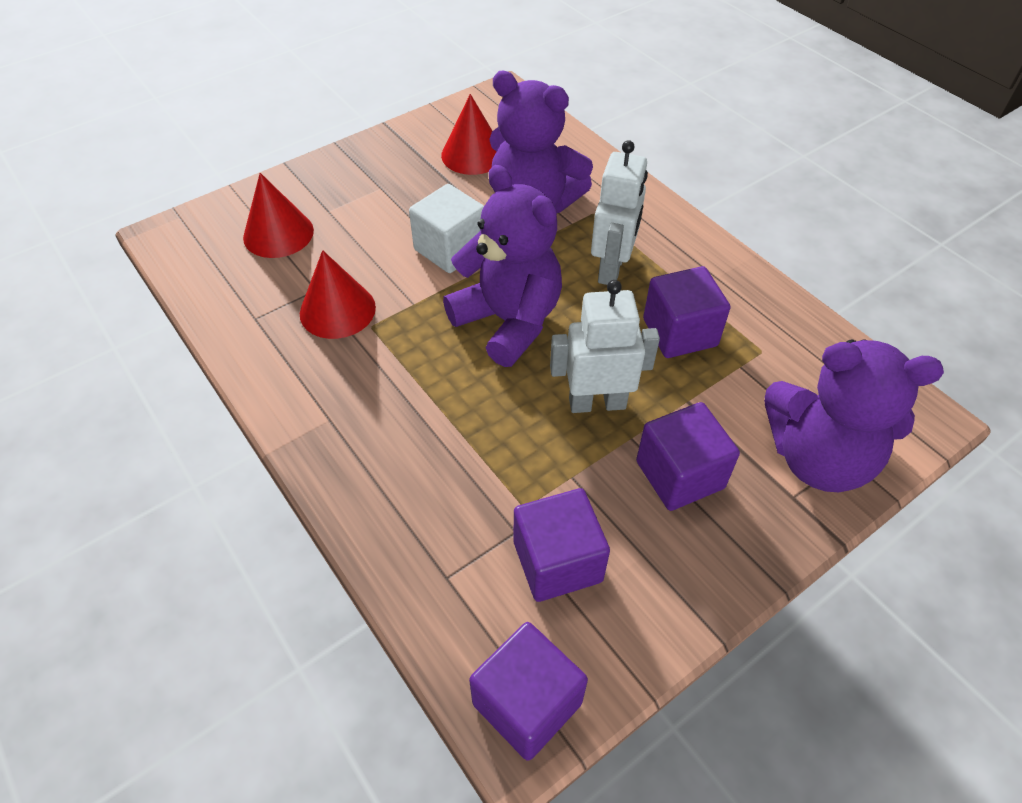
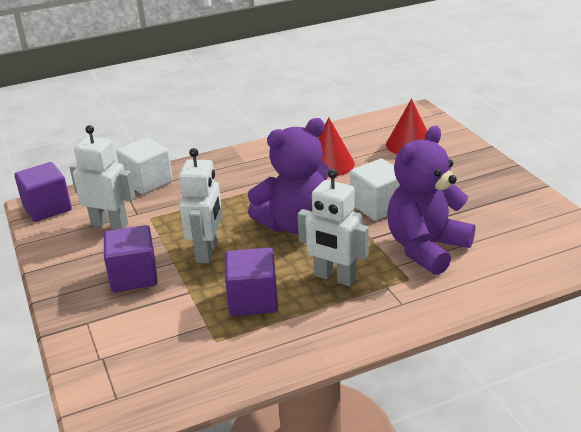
camera: 105 degrees right, 20 degrees down
red cone [441,94,496,175] -> none
purple cube [514,488,610,602] -> white robot [70,125,135,230]
purple teddy bear [764,339,944,492] -> none
none -> white cube [116,137,173,194]

